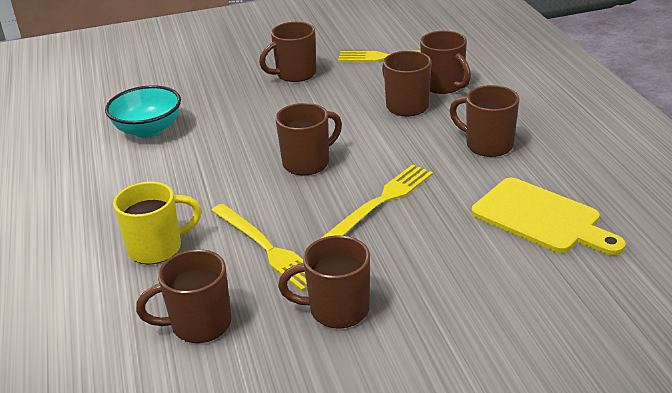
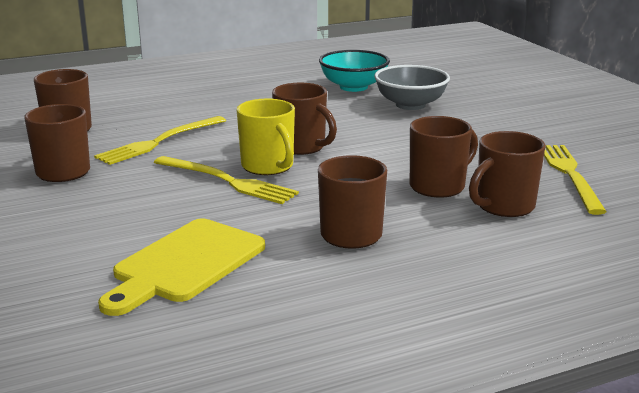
camera: 80 degrees right, 10 degrees down
yellow mug [113,181,201,264] -> yellow mug moved to [237,99,295,175]
brown mug [259,22,316,82] -> none
none -> grey bowl [374,65,450,110]

